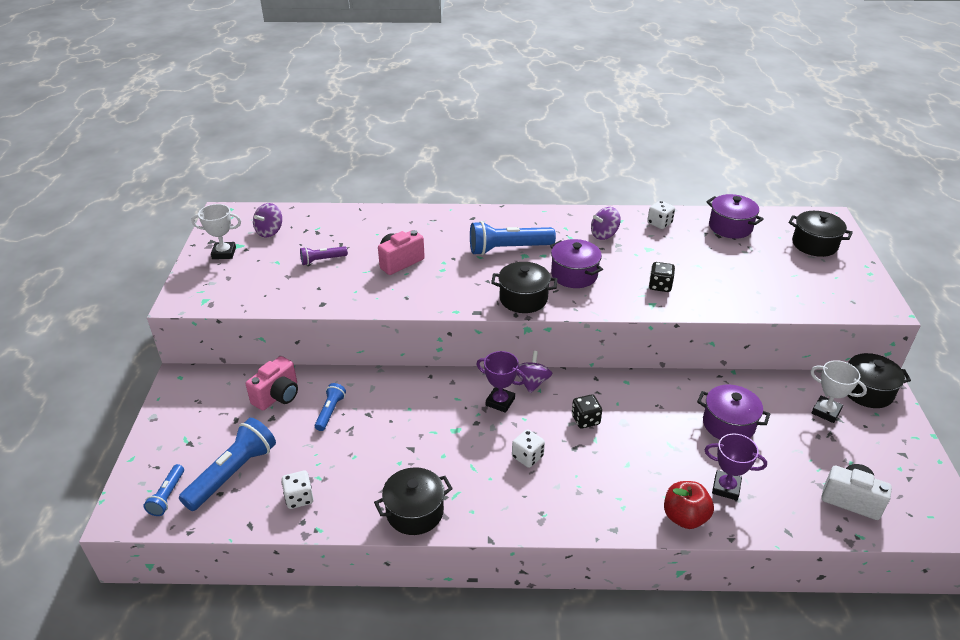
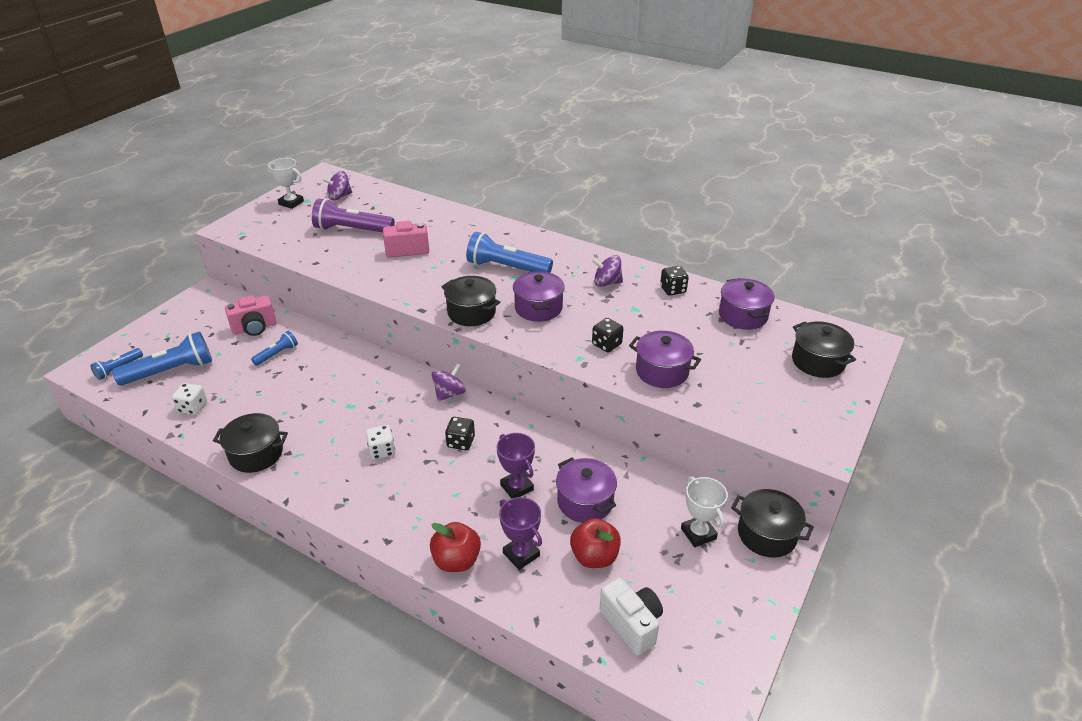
camera: 30 degrees right, 0 degrees up
purple flashlight [300,246,348,265] -> purple flashlight [312,198,395,232], size x1.86
purple trophy [476,351,526,413] -> purple trophy moved to [497,433,535,499]
white dice [647,201,675,229] -> black dice [660,266,689,296]
none -> red apple [570,518,621,568]
none -> purple pot [629,331,701,388]

